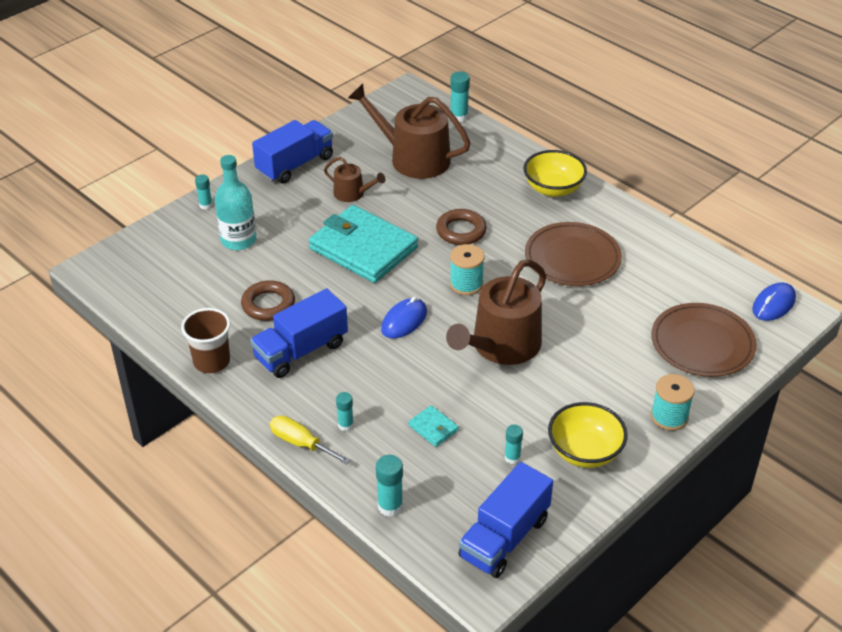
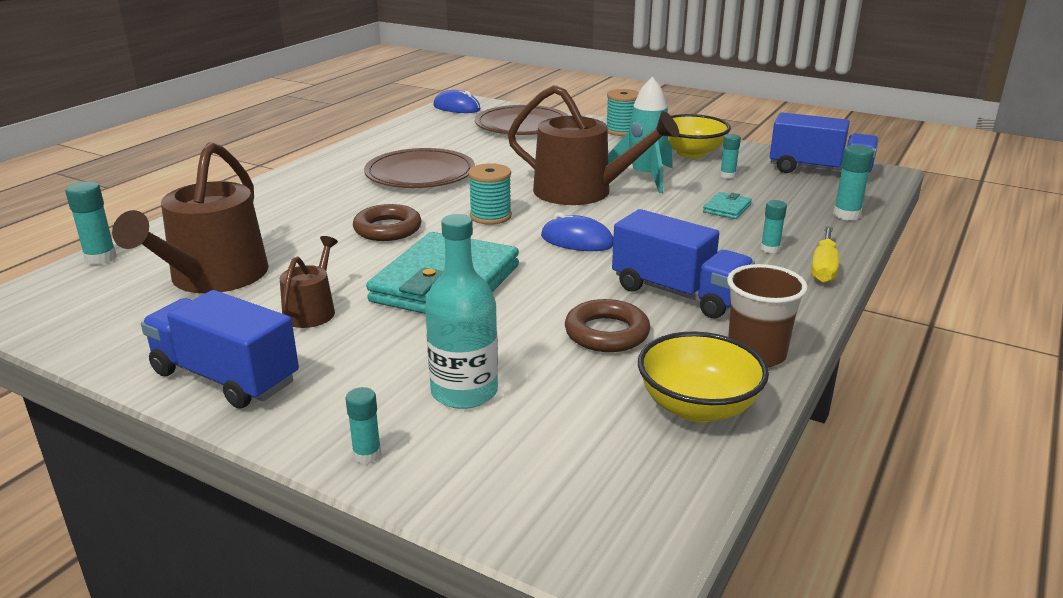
camera: 105 degrees left, 15 degrees down
yellow bowl [523,150,587,197] -> yellow bowl moved to [638,331,769,423]
none -> turquoise rocket [608,77,673,193]

